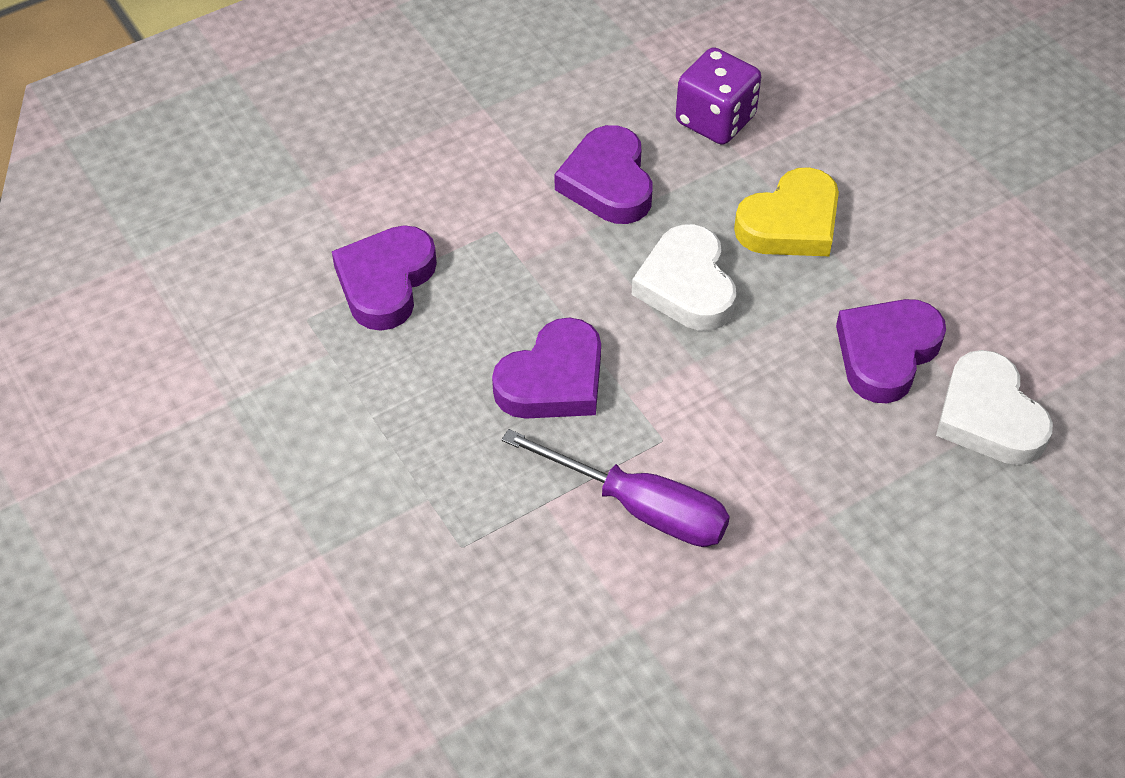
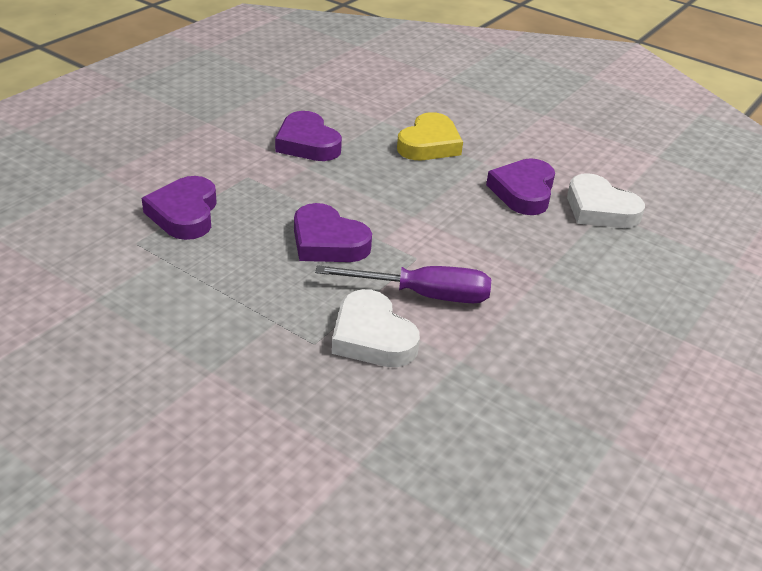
camera: 25 degrees left, 15 degrees down
purple heart [492,317,601,419] -> purple heart turned 105 degrees clockwise [294,203,372,262]
white heart [632,224,736,331] -> white heart moved to [332,289,420,367]
purple dice [676,47,761,145] -> none

